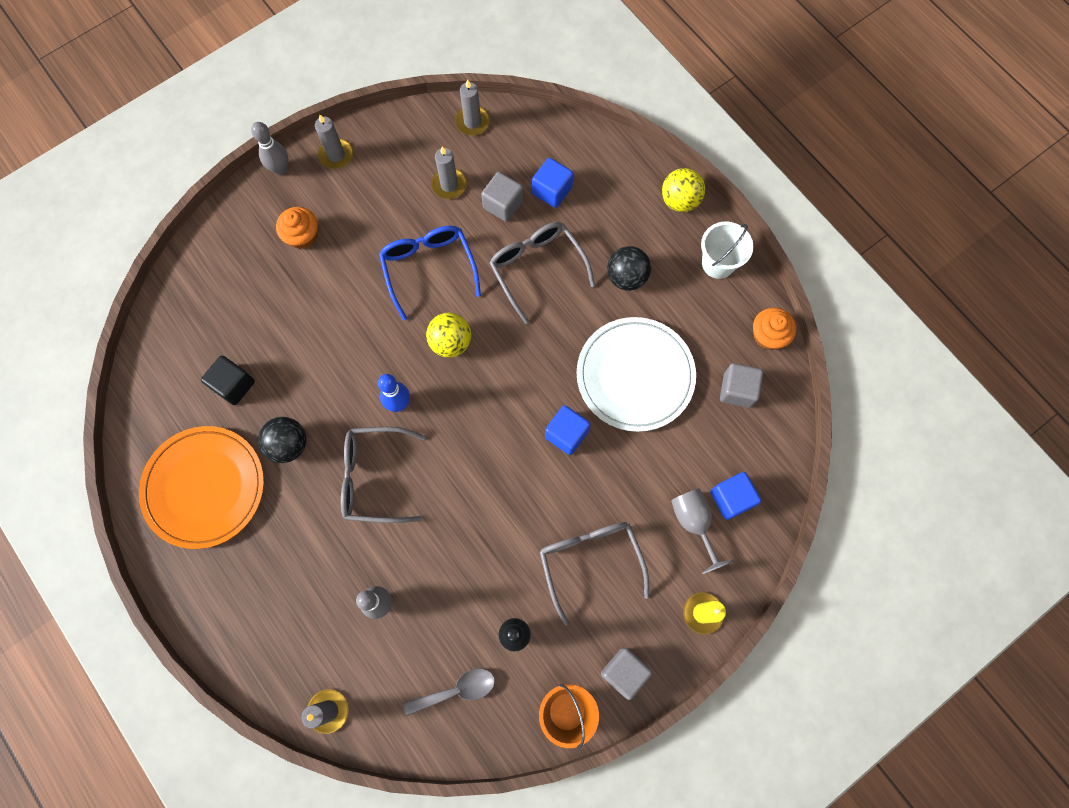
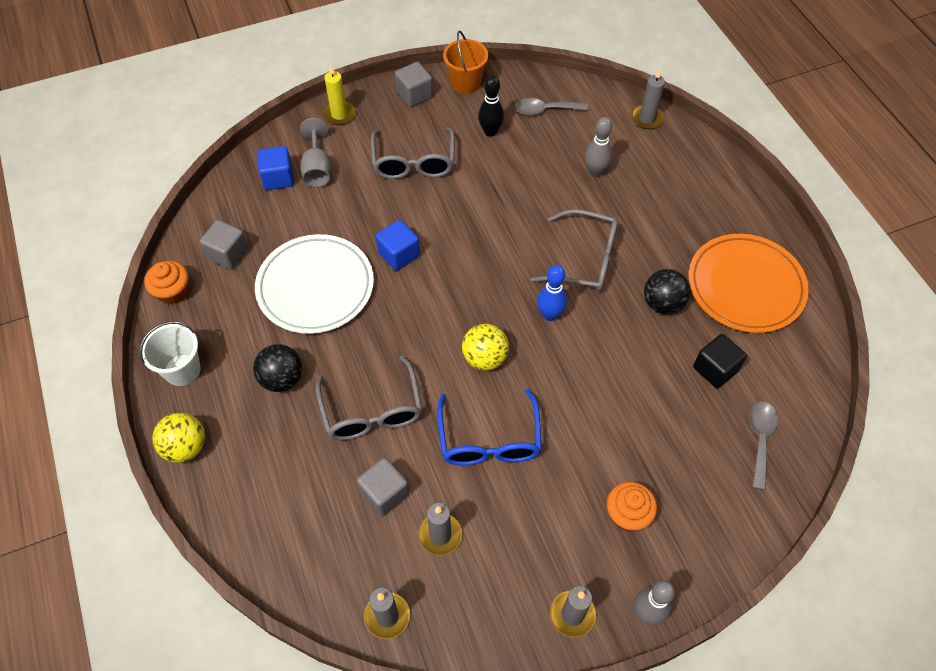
camera: 165 degrees left, 15 degrees down
blue cube [532,158,573,208] -> none
none -> grey spoon [749,401,778,490]

